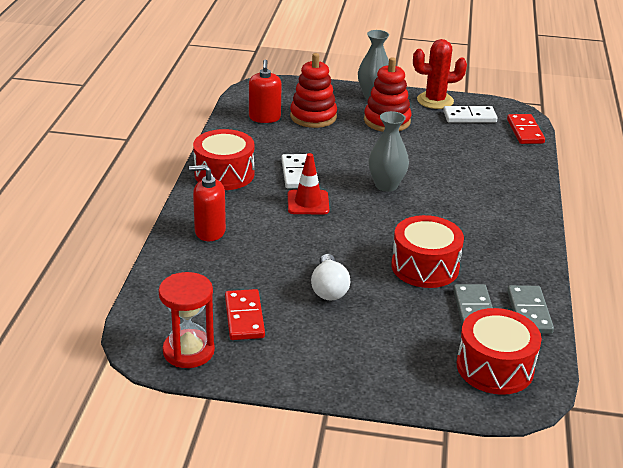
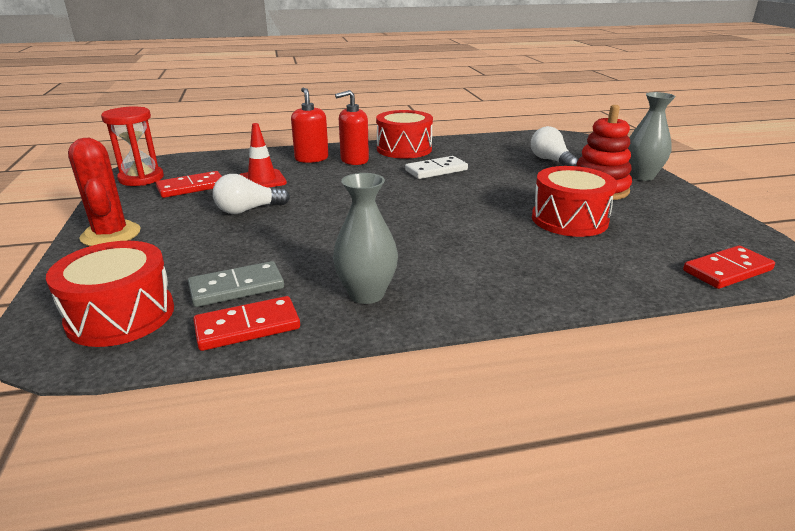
camera: 70 degrees right, 5 degrees down
red soap dispenser [249,60,282,123] -> red soap dispenser moved to [335,90,369,165]
red traffic cone [288,153,329,214] -> red traffic cone moved to [239,123,287,188]
red stacking toy [290,53,337,128] -> white light bulb [531,126,578,166]
grey vase [368,111,409,192] -> grey vase moved to [333,173,398,304]
red drum [391,215,464,288] -> red drum moved to [532,166,617,237]
red cactus [413,39,467,109] -> red cactus moved to [68,138,141,246]
white domino [443,106,497,123] -> none
grey domino [507,285,554,334] -> red domino [193,296,300,351]

